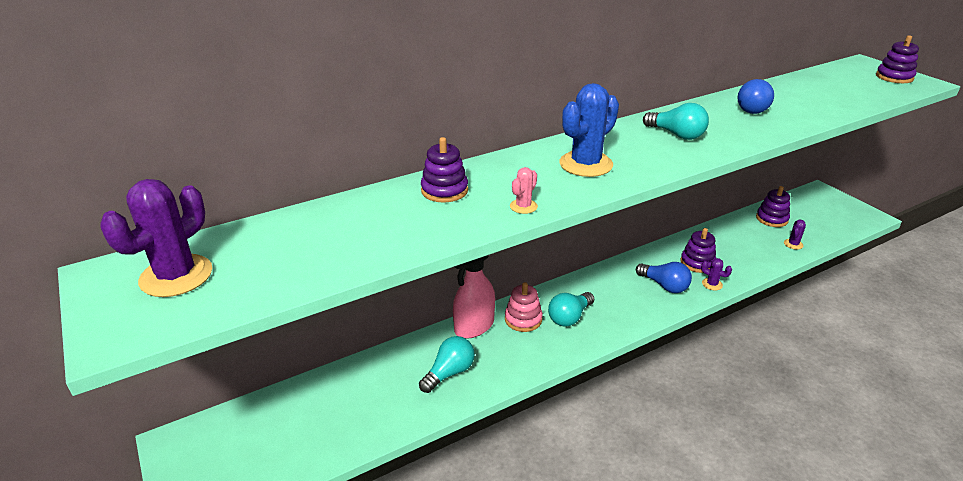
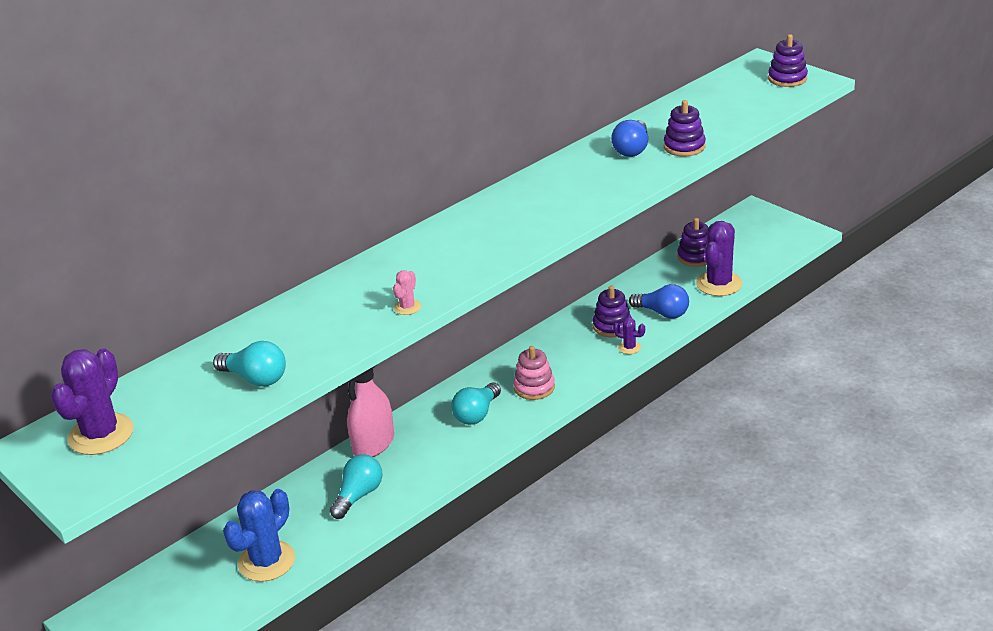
camera: 10 degrees left, 0 degrees up
purple stacking toy [421,137,468,203] -> purple stacking toy moved to [664,100,706,156]
pink stacking toy [505,282,543,332] -> pink stacking toy moved to [513,346,555,400]
blue cactus [559,83,619,177] -> blue cactus moved to [223,489,295,582]
blue light bulb [636,262,692,293] -> blue light bulb moved to [629,284,689,318]
turquoise light bulb [643,103,709,140] -> turquoise light bulb moved to [213,341,286,386]
purple cactus [784,220,806,250] -> purple cactus [696,221,742,296], size x2.13

